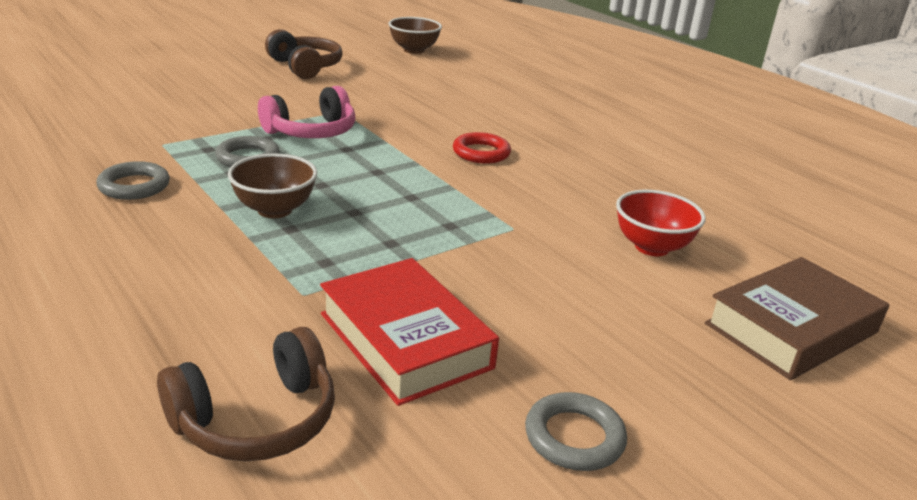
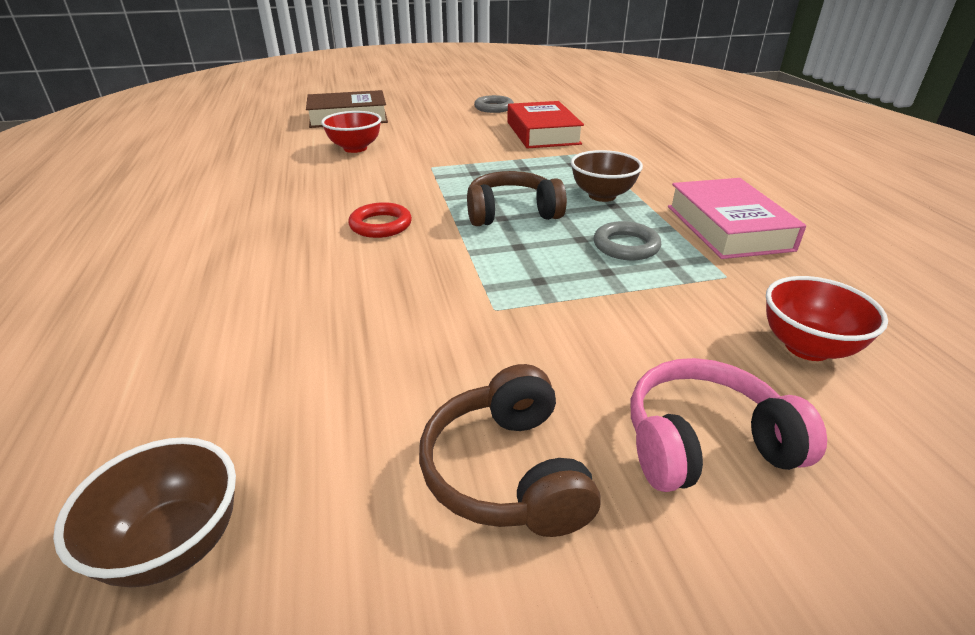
camera: 155 degrees left, 5 degrees up
grey ring [96,161,170,200] -> pink book [668,178,806,259]
brown headphones [157,327,335,461] -> brown headphones moved to [467,171,567,226]
pink headphones [258,86,356,138] -> pink headphones moved to [631,358,827,492]
none -> red bowl [766,276,888,361]

